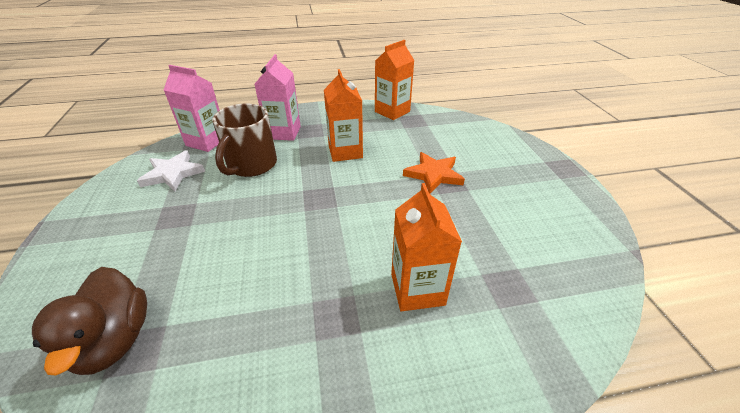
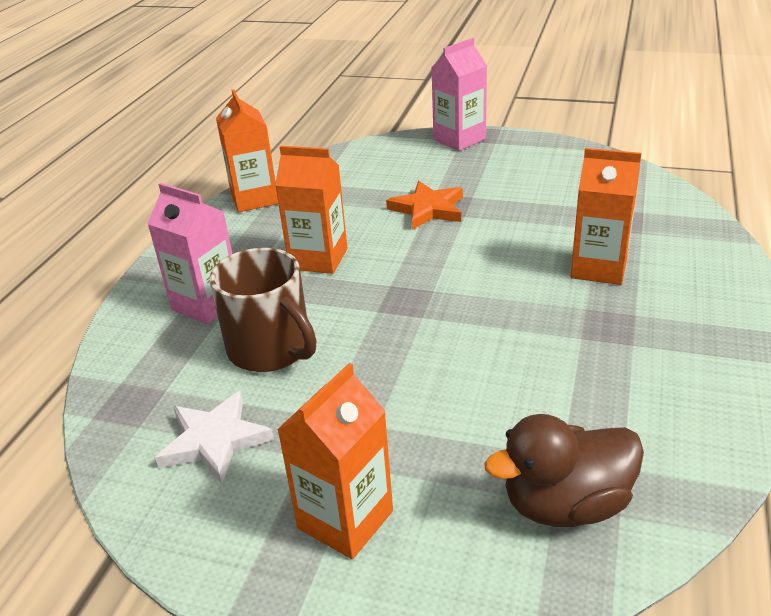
camera: 60 degrees left, 5 degrees down
brown duck [32,267,147,375] -> brown duck turned 150 degrees clockwise [484,414,644,527]
pink carton [164,65,220,152] -> pink carton moved to [431,38,487,151]
none -> orange carton [277,363,393,559]

